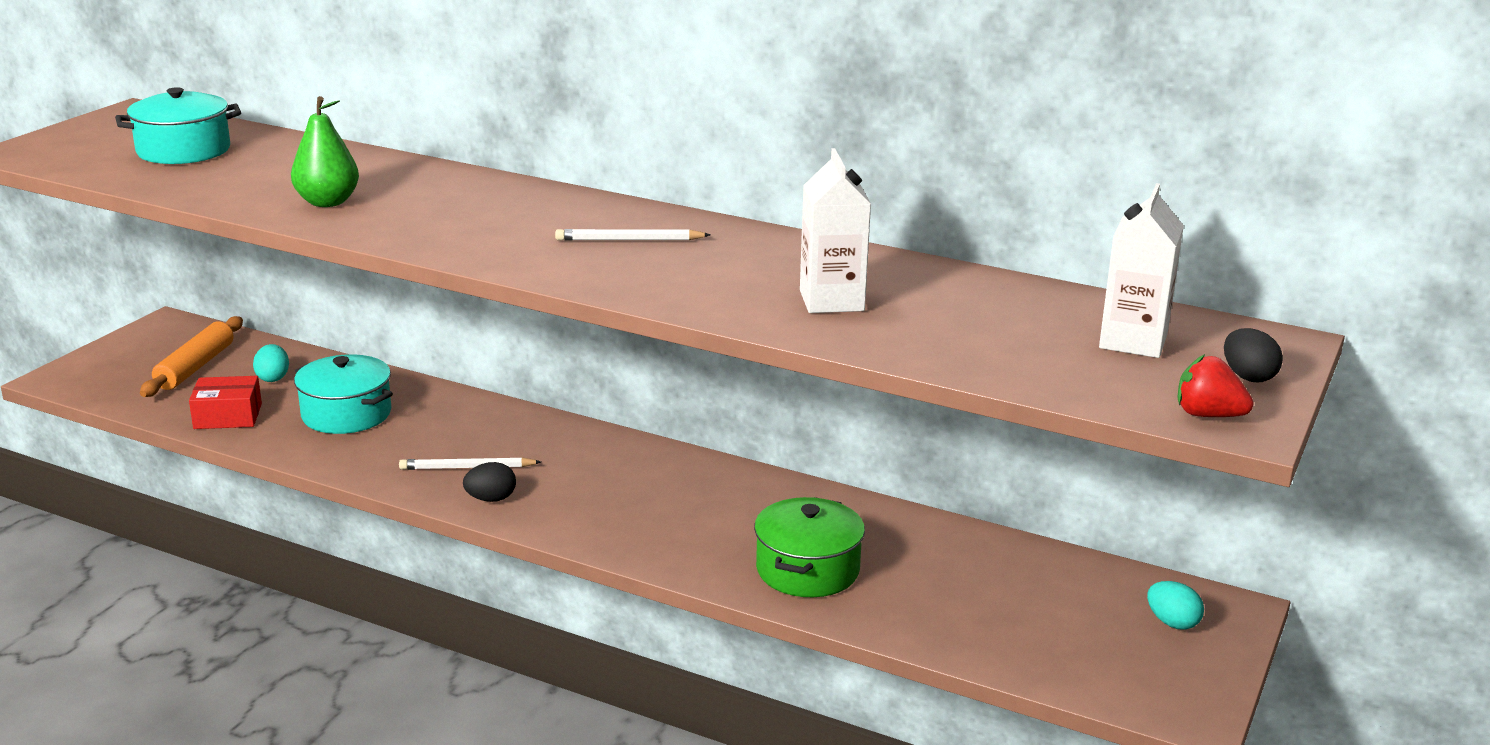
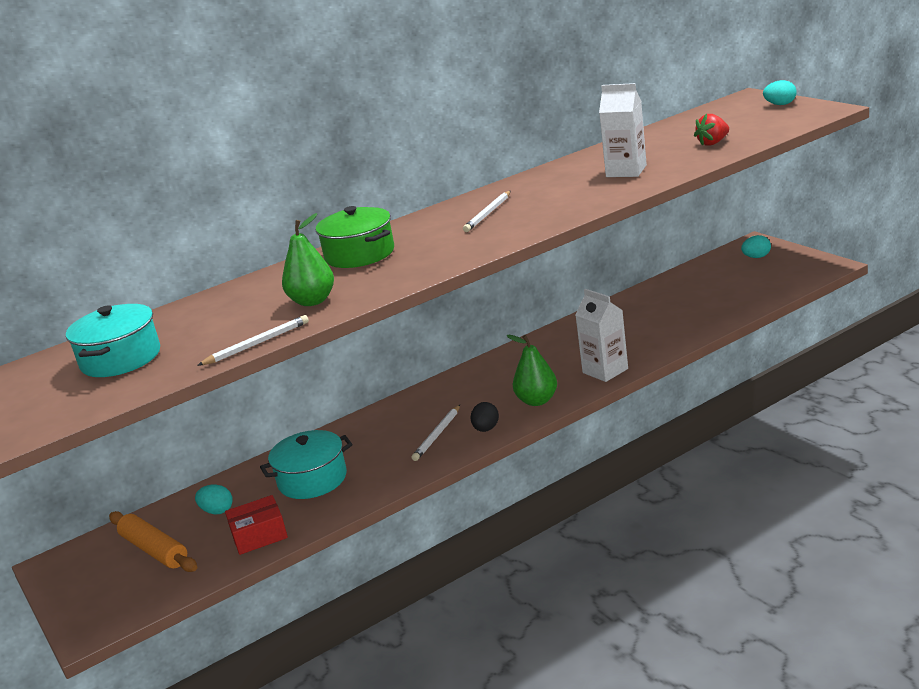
camera: 55 degrees left, 0 degrees up
red box [189,376,262,429] -> red box turned 45 degrees clockwise [225,495,288,555]
green pot [754,497,865,597] -> green pot moved to [316,206,394,268]
white carton [1099,183,1184,358] -> white carton moved to [575,289,628,382]
red strawberry [1177,354,1254,417] -> red strawberry moved to [694,114,729,146]
black egg [1224,328,1283,382] -> turquoise egg [763,80,796,105]
none -> white pencil [197,315,309,366]
none -> green pear [507,335,557,406]

